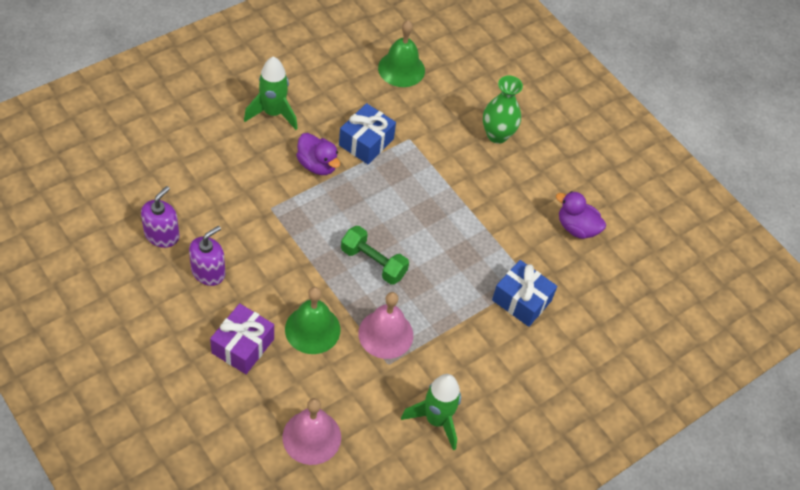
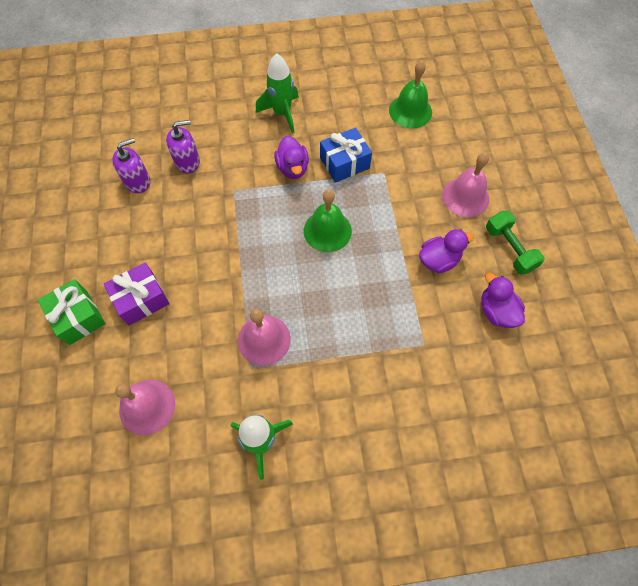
camera: 35 degrees right, 10 degrees up
purple soap dispenser [189,226,225,286] -> purple soap dispenser moved to [166,120,200,174]
green bell [285,287,340,354] -> green bell moved to [304,190,352,252]
green dumbbell [341,226,409,285] -> green dumbbell moved to [486,211,545,275]
green vase [483,75,523,144] -> pink bell [442,153,489,217]
blue gift [492,260,557,327] -> none
none -> green gift [38,279,106,345]
none -> purple duck [419,229,474,273]

